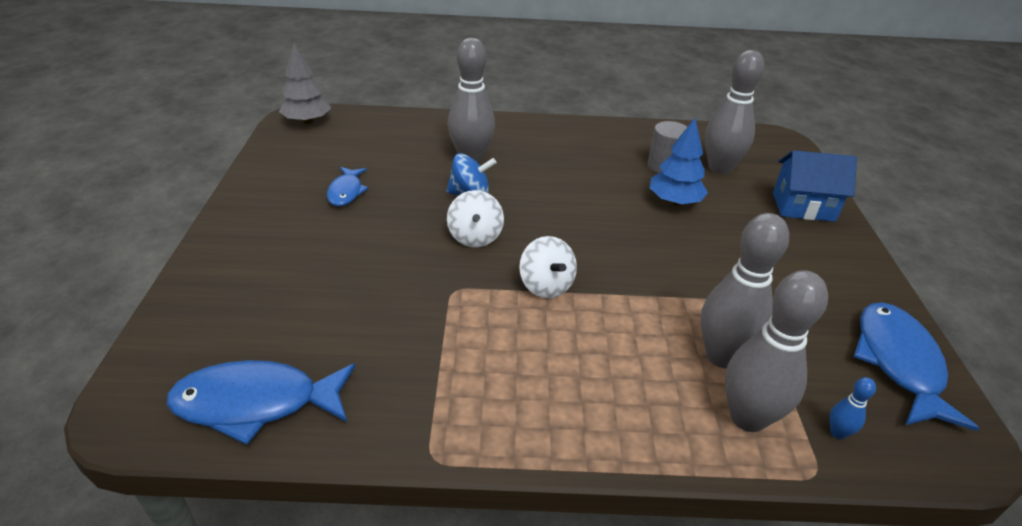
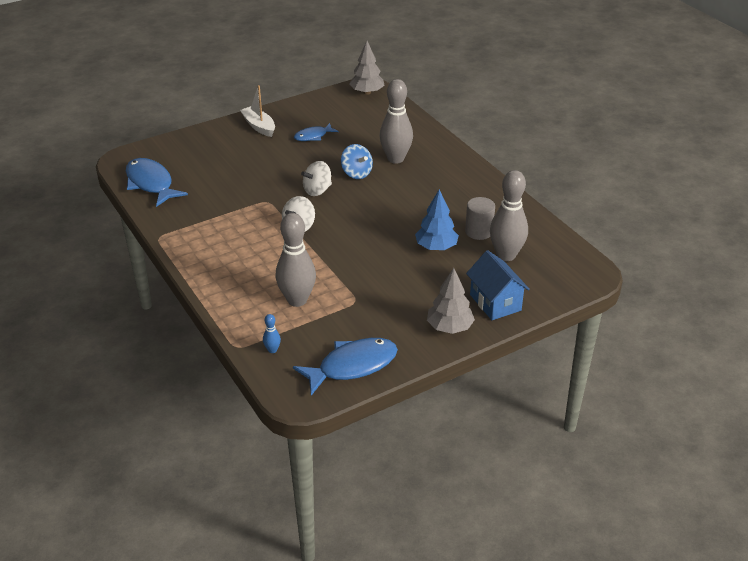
camera: 60 degrees right, 0 degrees up
grey bowling pin [725,271,828,432] -> none
none -> white boat [240,85,275,137]
none -> grey tree [427,268,475,334]

